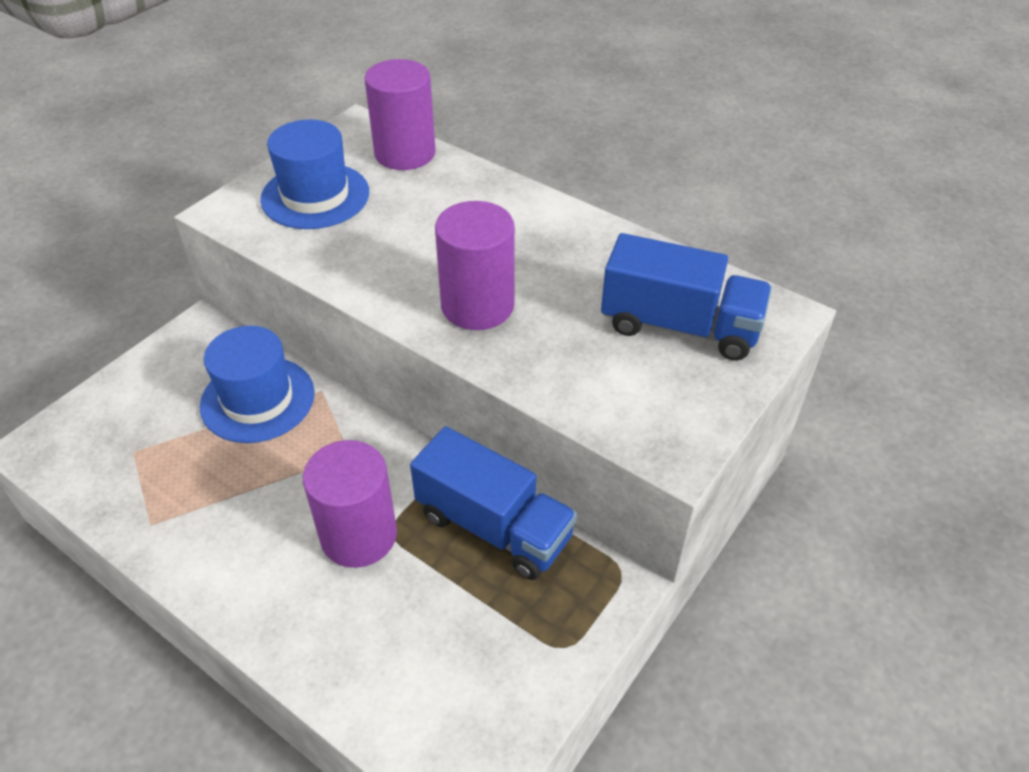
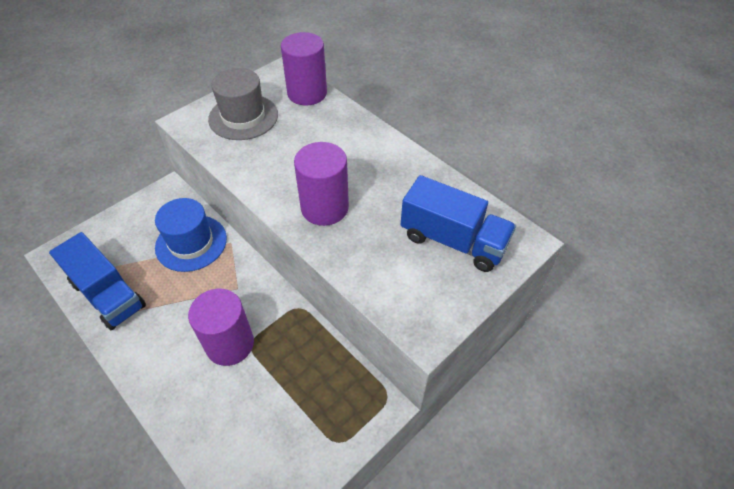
camera: 10 degrees right, 5 degrees up
blue hat [260,119,369,229] -> grey hat [208,68,278,140]
blue truck [410,426,577,580] -> blue truck moved to [49,232,146,330]

